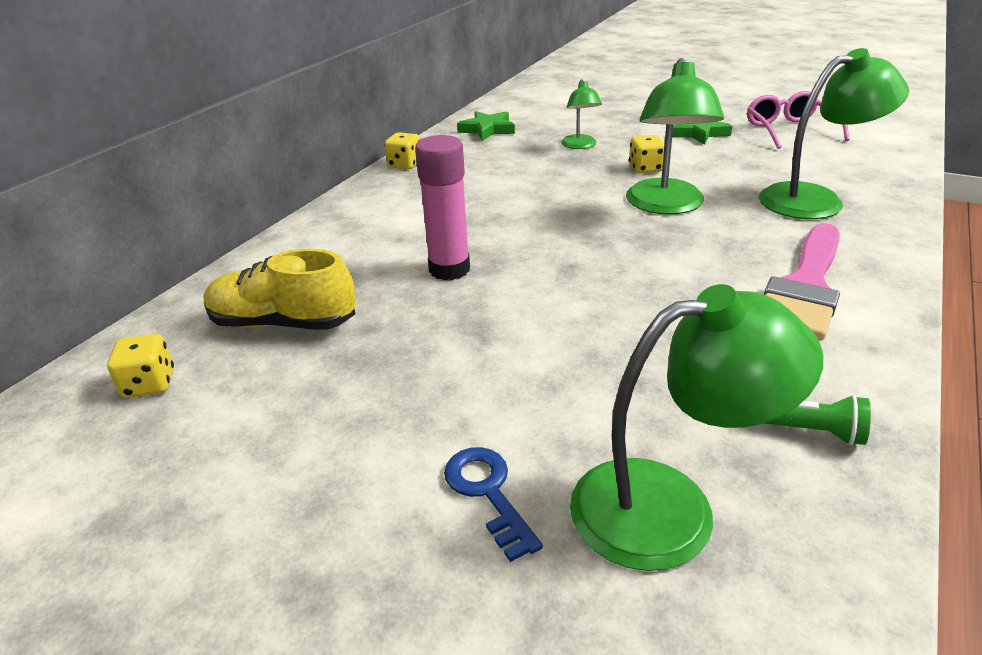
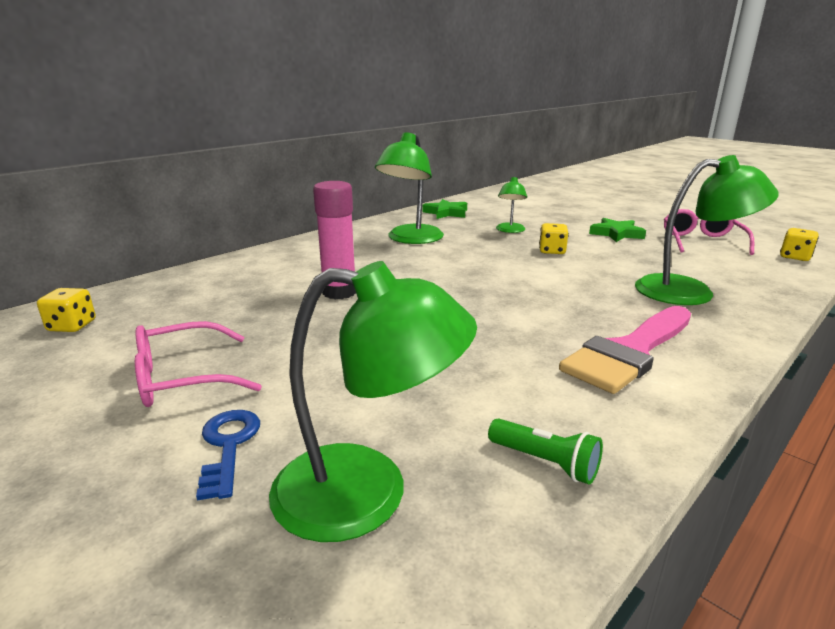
camera: 15 degrees right, 10 degrees down
yellow shoe [204,249,356,330] -> none
yellow dice [385,132,420,169] -> yellow dice moved to [780,228,819,261]
green lamp [626,58,724,215] -> green lamp moved to [375,132,444,244]
none -> pink glasses [135,321,262,407]

